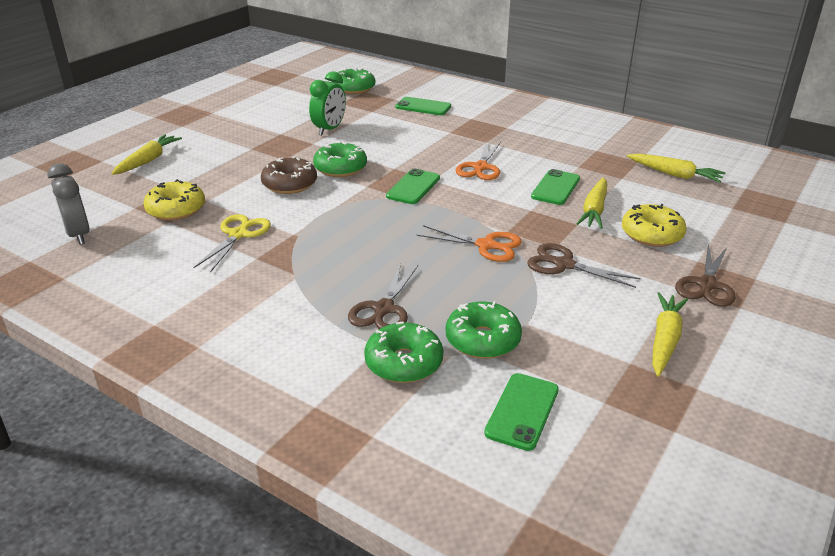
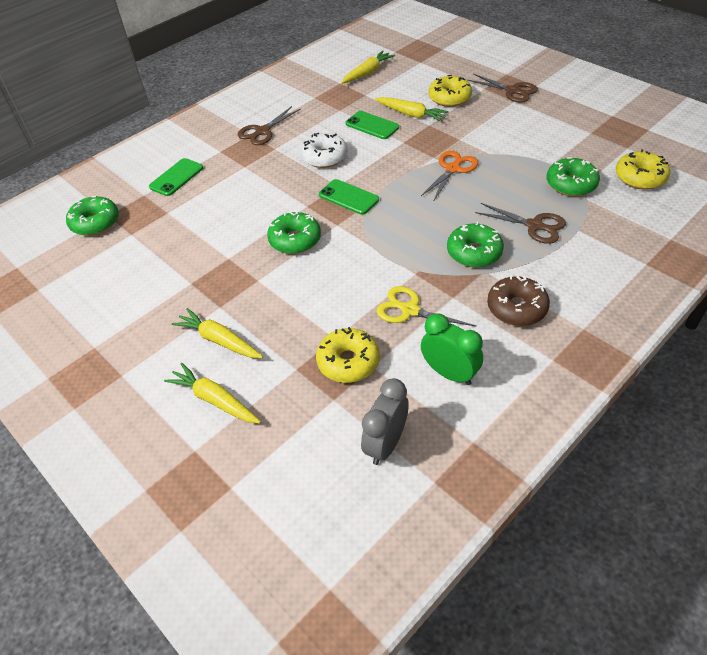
camera: 75 degrees left, 15 degrees up
grey clock [47,163,90,245] -> grey clock turned 135 degrees clockwise [361,378,409,465]
brown donut [261,156,317,194] -> brown donut moved to [487,275,550,326]
green clock [309,71,346,136] -> green clock moved to [421,313,483,385]
green donut [364,322,443,383] -> green donut moved to [447,222,504,267]
orange scissors [456,142,501,180] -> white donut [300,133,348,168]
green phone [484,373,559,451] -> yellow donut [616,149,670,190]
brown scissors [527,243,641,288] -> brown scissors moved to [238,106,301,145]
yellow carrot [652,292,688,377] -> yellow carrot moved to [171,308,263,358]

